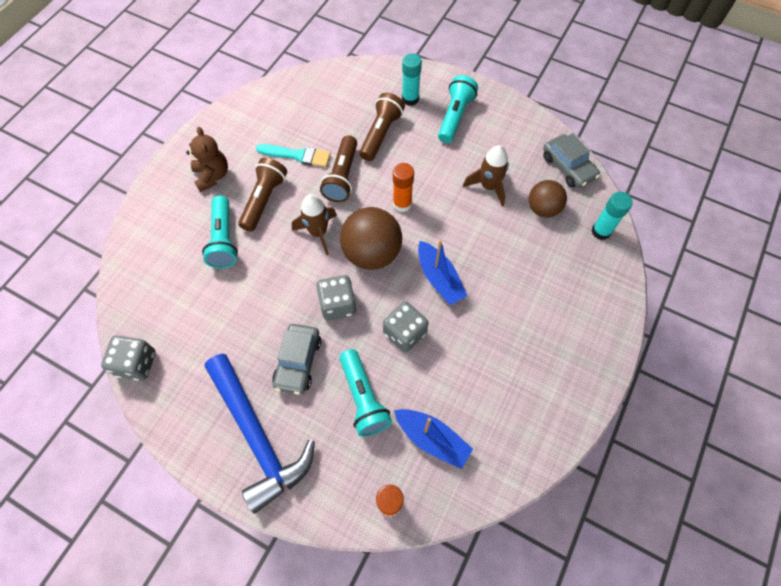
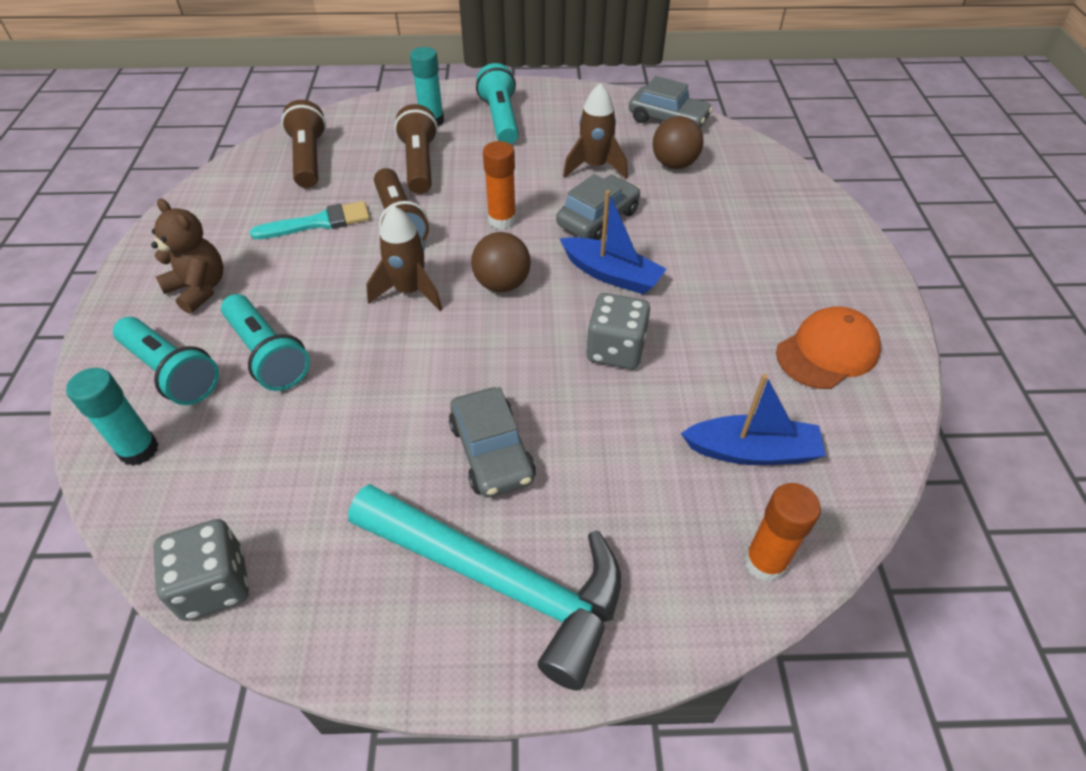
camera: 30 degrees left, 15 degrees down
blue hammer [205,354,315,514] -> turquoise hammer [348,484,621,691]
brown flashlight [238,158,287,232] -> brown flashlight moved to [281,100,326,188]
grey dice [316,275,356,321] -> none
turquoise flashlight [339,349,392,437] -> turquoise flashlight moved to [113,317,219,405]
brown ball [340,207,402,270] -> brown ball [471,232,531,292], size x0.63
turquoise glue stick [591,192,633,240] -> turquoise glue stick moved to [66,368,158,466]
none -> grey car [556,174,640,240]
none -> orange cap [776,306,881,389]

